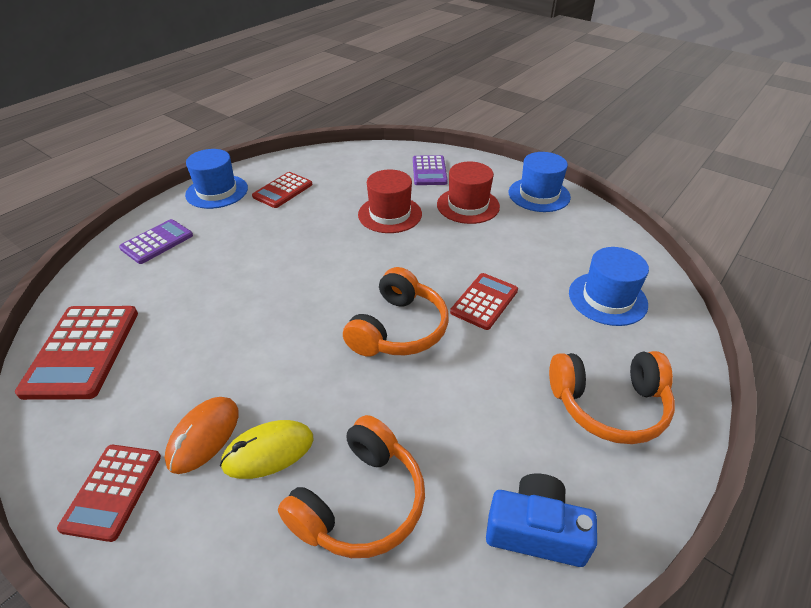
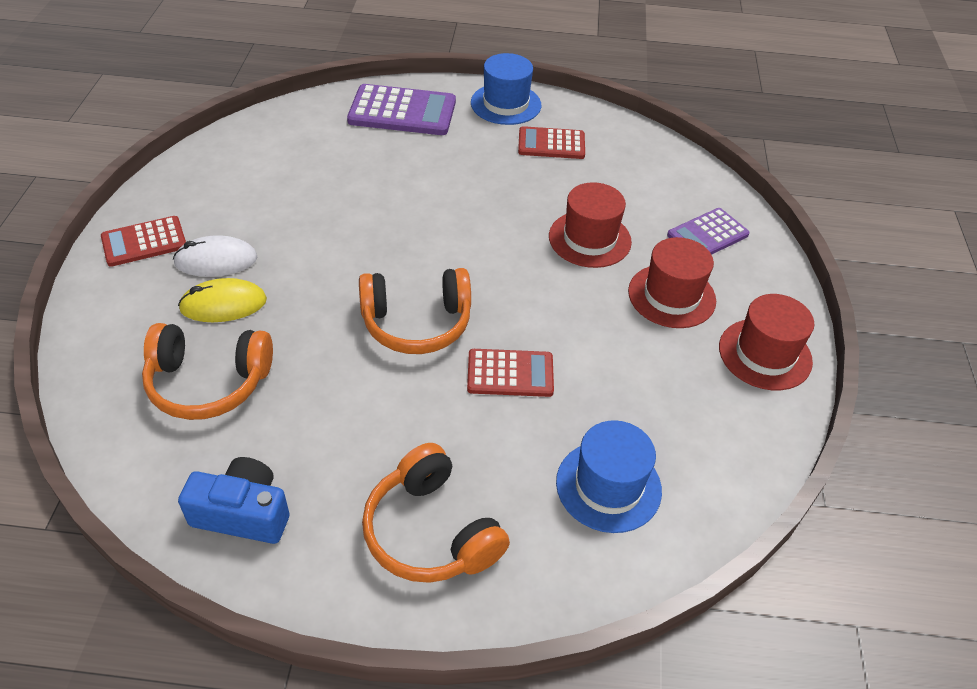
camera: 55 degrees right, 5 degrees up
red calculator [15,306,138,400] -> none
purple calculator [119,219,193,264] -> purple calculator [347,84,456,135], size x1.55
orange mouse [165,397,239,474] -> white mouse [173,235,257,277]
yellow mouse [220,420,314,479] -> yellow mouse turned 45 degrees counterclockwise [178,278,267,322]
blue camera [486,474,597,567] -> blue camera turned 60 degrees counterclockwise [178,457,289,544]
blue hat [509,152,571,212] -> red hat [719,294,814,390]

